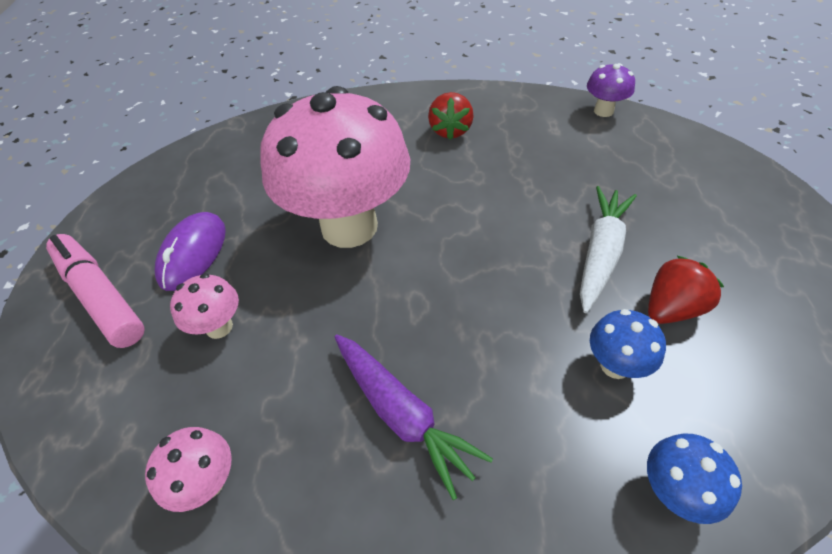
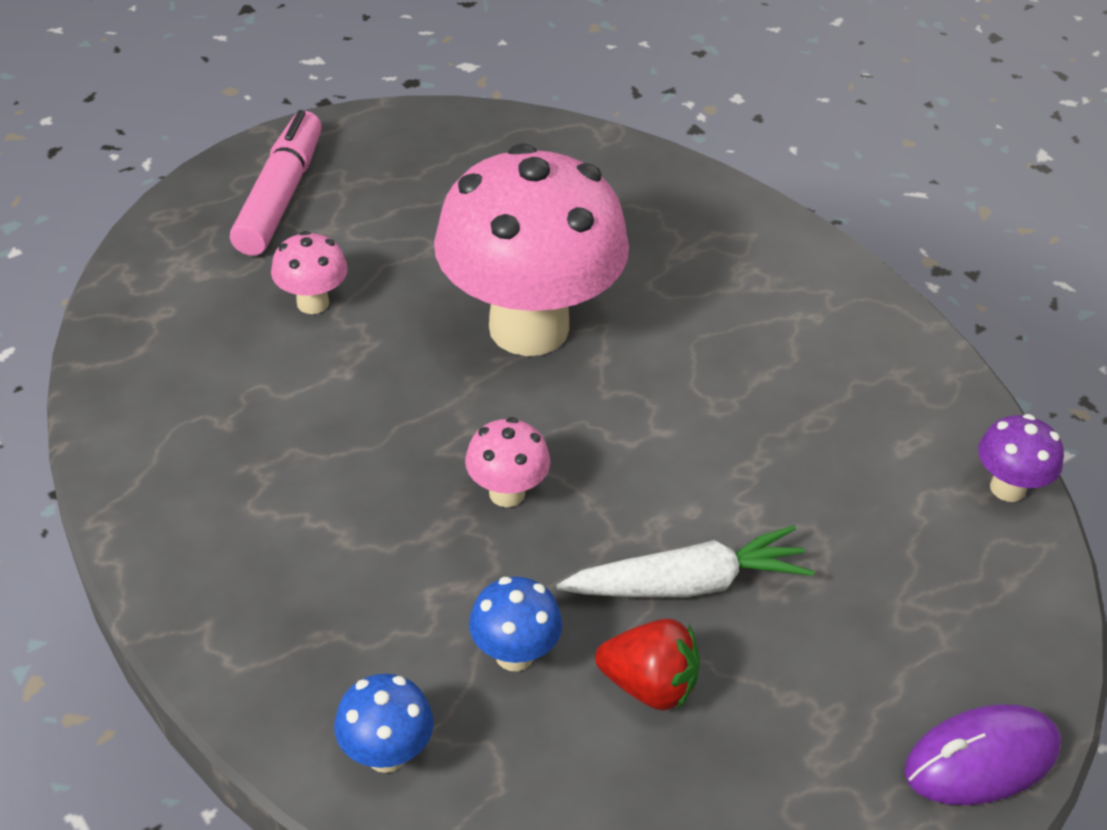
camera: 50 degrees right, 5 degrees down
pink mushroom [145,427,232,512] -> pink mushroom moved to [465,417,550,507]
purple mouse [155,212,226,291] -> purple mouse moved to [904,704,1061,805]
purple carrot [334,334,493,500] -> none
red strawberry [428,92,474,140] -> none

